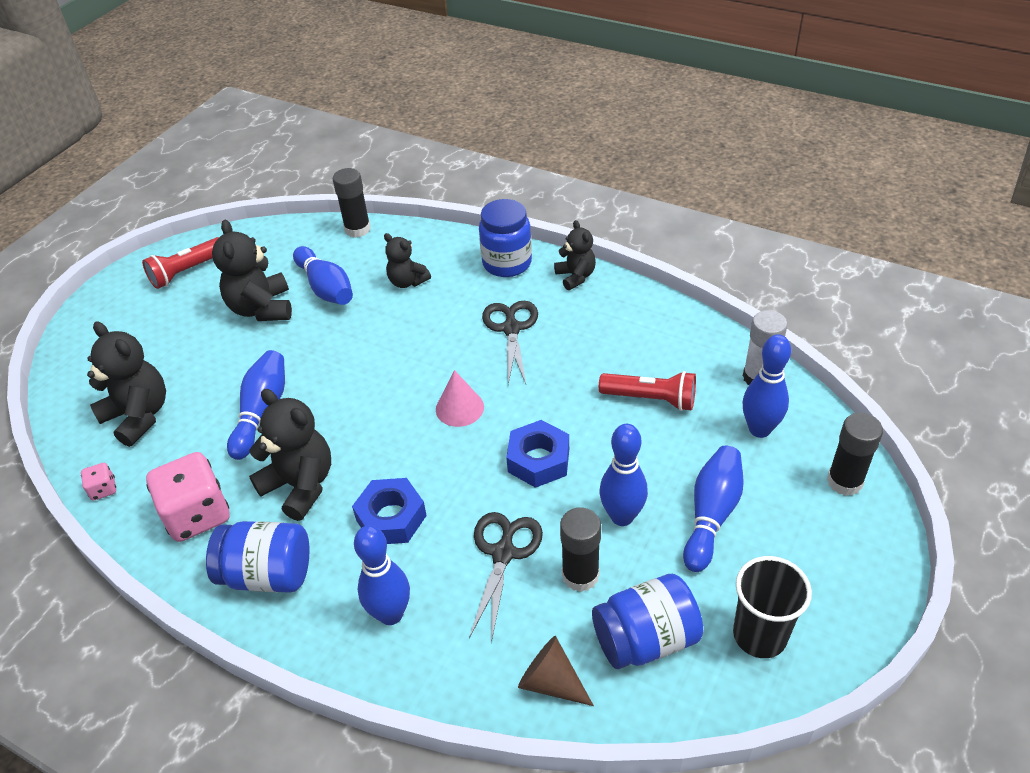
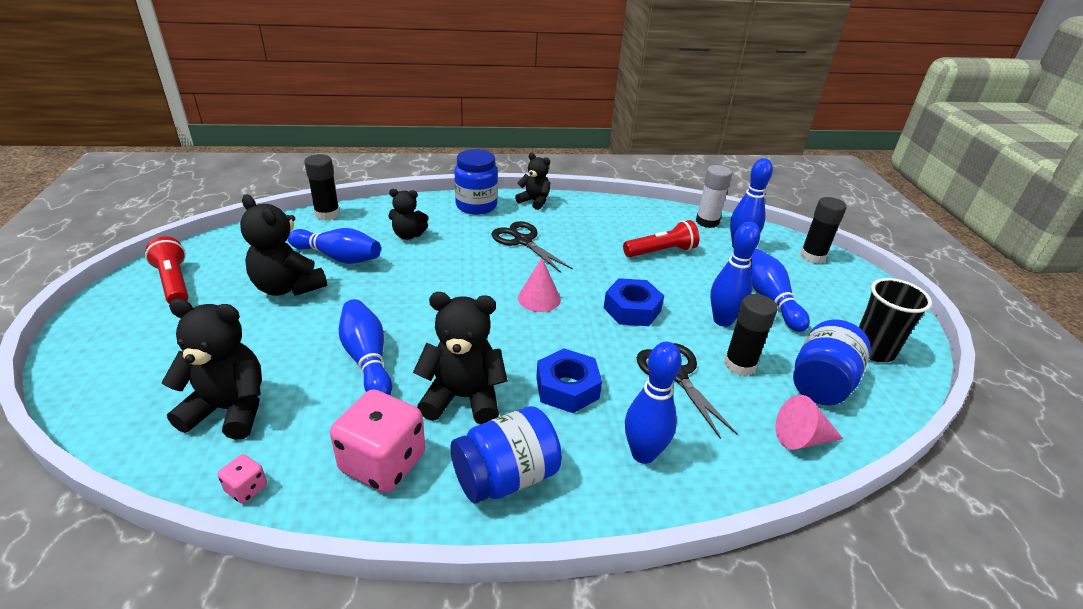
camera: 40 degrees left, 10 degrees down
red flashlight [142,237,219,289] -> red flashlight turned 135 degrees clockwise [145,236,188,304]
brown cone [518,636,594,706] -> pink cone [775,395,843,450]

